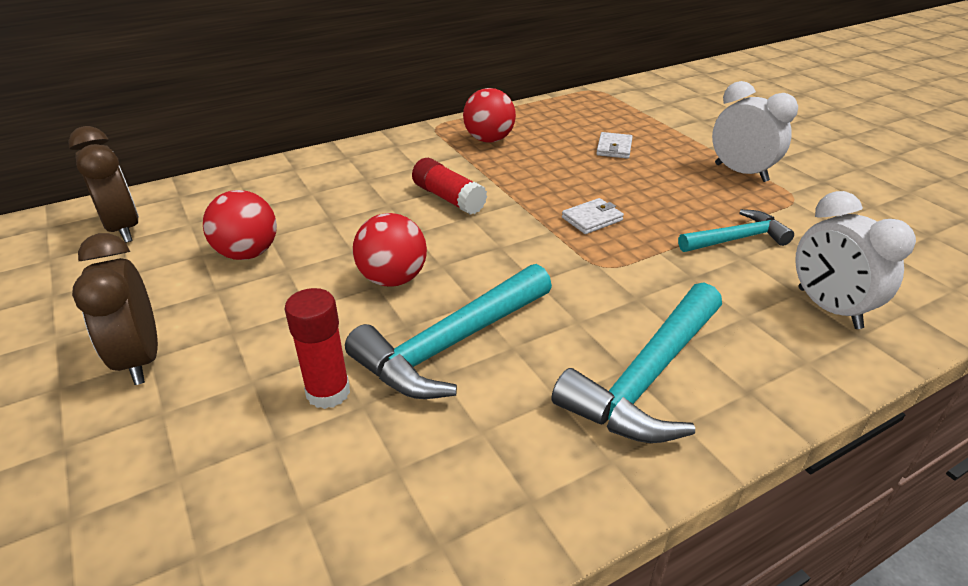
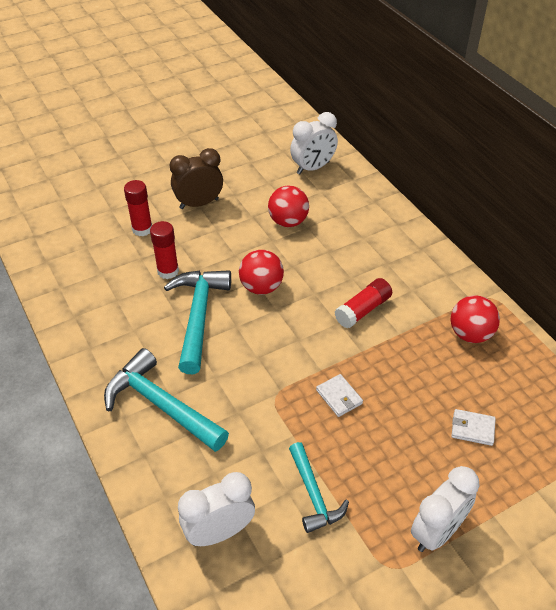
camera: 90 degrees right, 10 degrees up
brown clock [68,126,139,243] -> white clock [290,112,338,174]
turquoise hammer [345,264,552,399] -> turquoise hammer turned 45 degrees clockwise [164,270,231,374]
none -> red glue stick [124,180,152,236]

